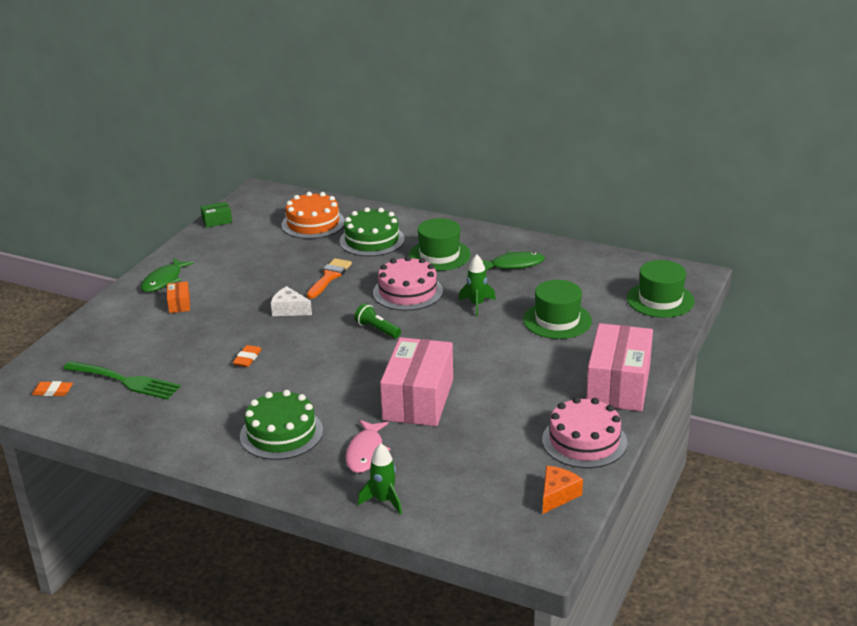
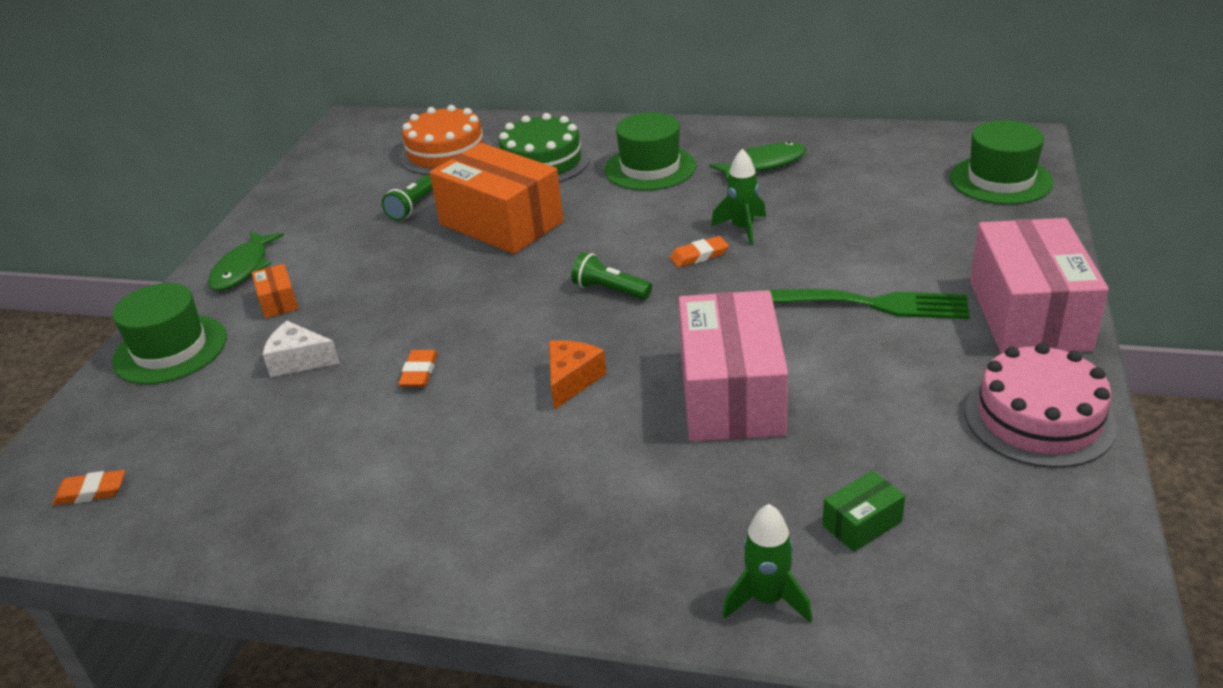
camera: 10 degrees left, 5 degrees up
green fork [63,361,181,400] -> green fork moved to [762,289,970,319]
green box [201,202,232,228] -> green box moved to [822,471,905,552]
green cake [240,390,323,460] -> none
white cheese [271,286,312,316] -> white cheese moved to [263,321,340,377]
orange brush [307,258,352,299] -> orange box [430,143,563,254]
pink fish [346,420,390,473] -> none
pink cake [373,256,443,311] -> none
green hat [523,280,592,339] -> green hat moved to [112,283,227,384]
orange cheese [543,466,583,514] -> orange cheese moved to [549,340,606,410]
none -> green flashlight [382,175,433,221]
none -> orange eraser [670,236,729,268]

